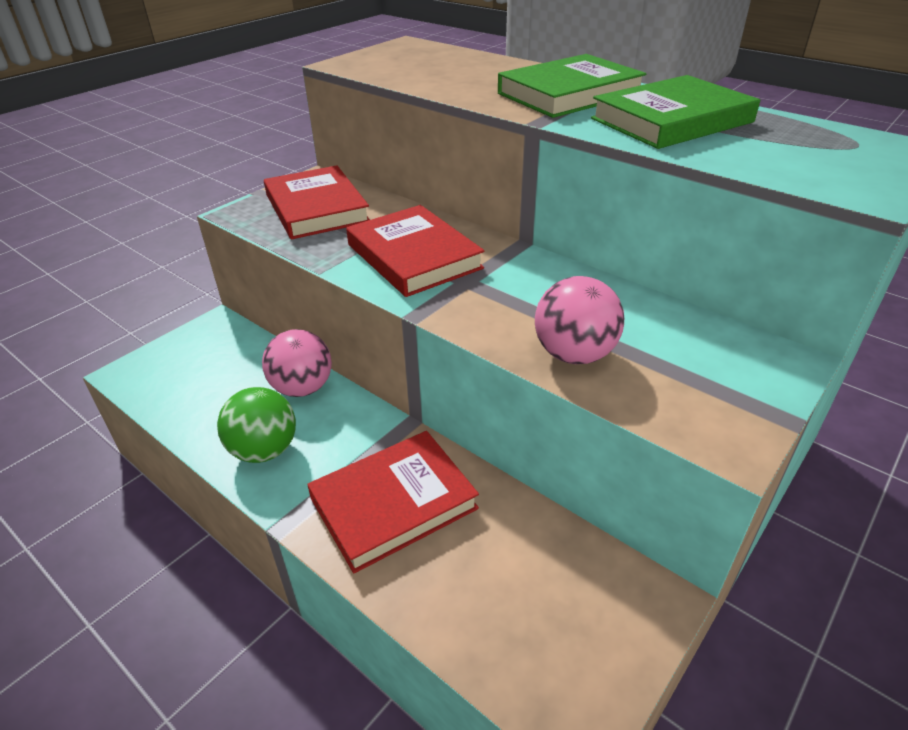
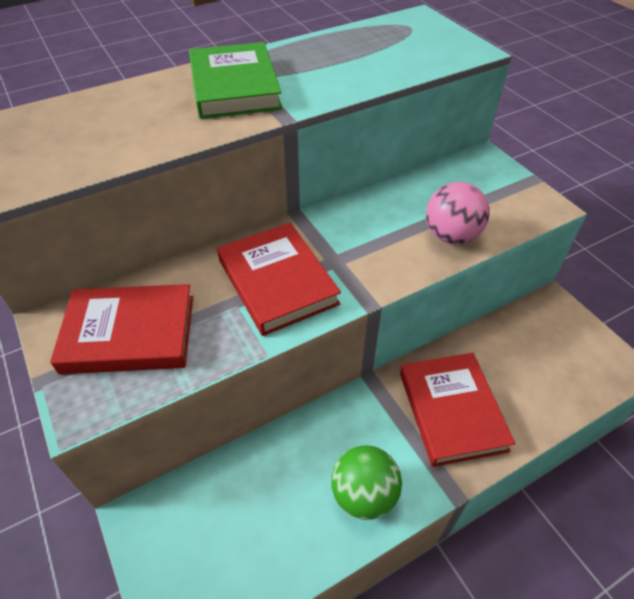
camera: 70 degrees left, 10 degrees up
pink ball [262,329,332,397] -> none
red book [346,205,484,297] -> red book turned 75 degrees clockwise [217,223,341,336]
green book [591,75,760,149] -> none

